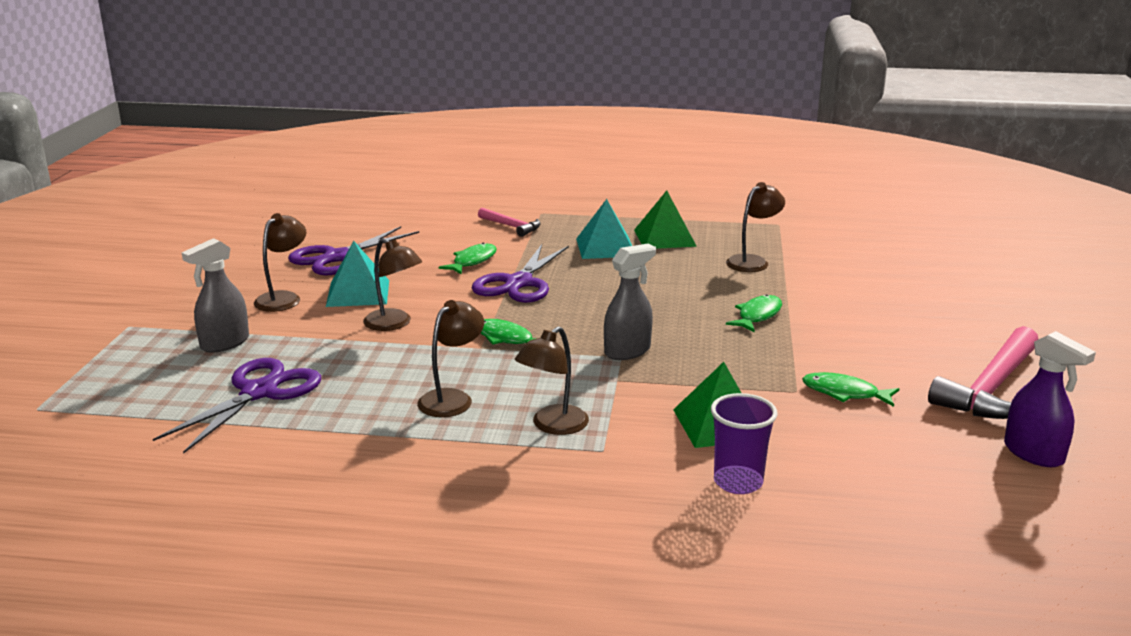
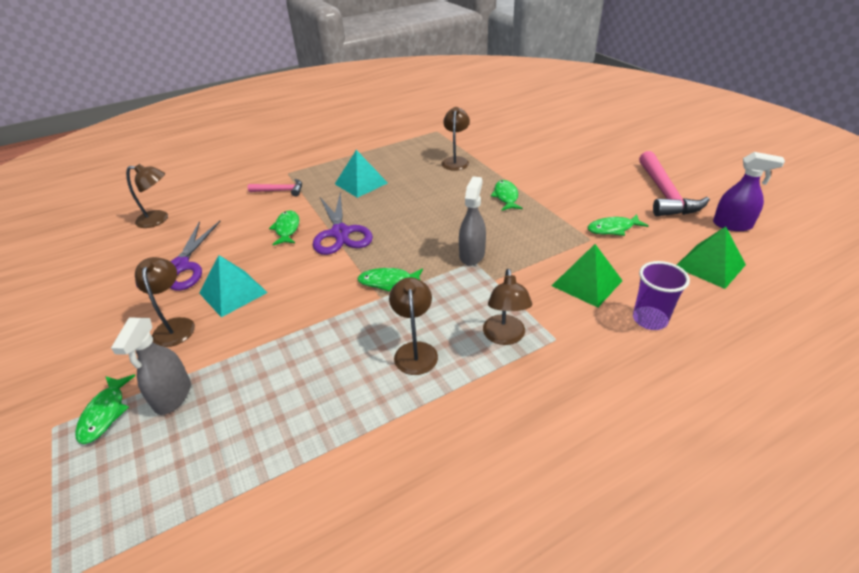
camera: 35 degrees left, 15 degrees up
purple scissors [153,358,321,454] -> none
brown lamp [363,238,422,331] -> brown lamp moved to [126,164,168,228]
green pyramid [634,191,697,249] -> green pyramid moved to [677,226,746,289]
none -> green fish [75,375,135,444]

